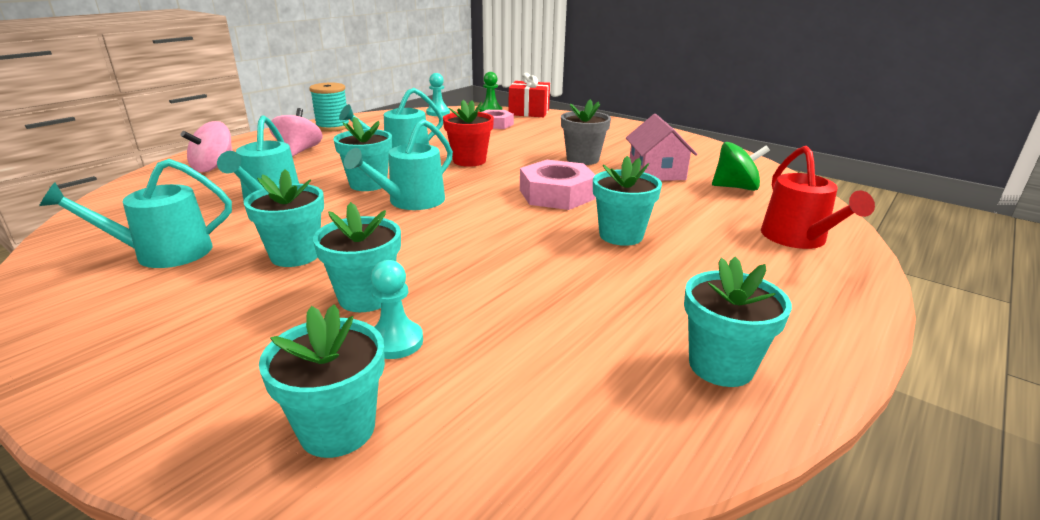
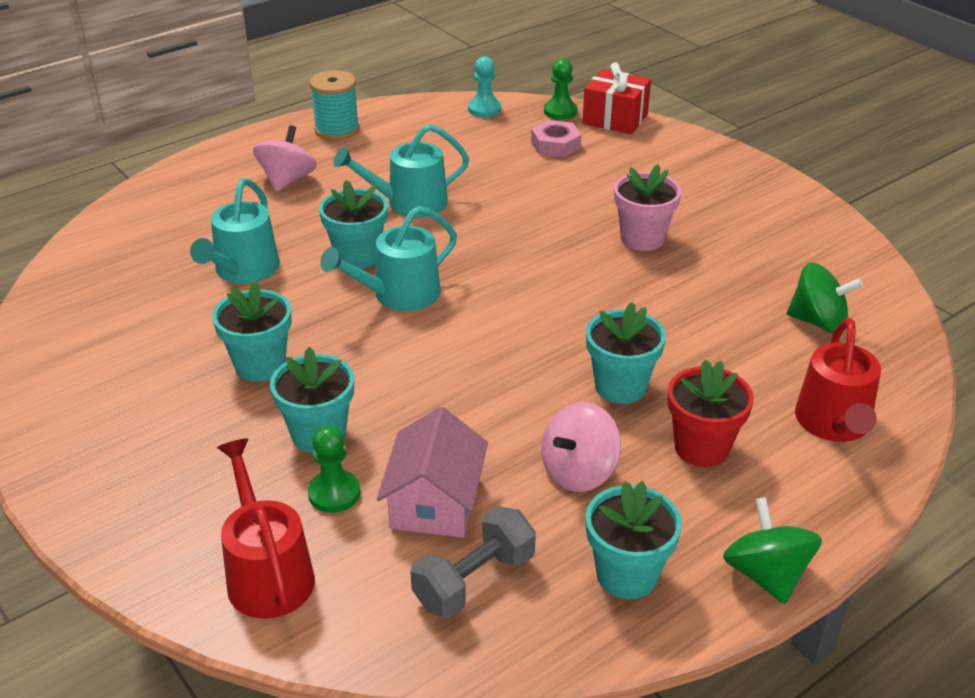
camera: 15 degrees right, 10 degrees up
turquoise watering can [39,159,232,268] -> none
pink spinning top [181,121,233,172] -> pink spinning top moved to [541,402,621,492]
turquoise flower pot [259,304,385,458] -> red watering can [217,438,315,619]
turquoise pawn [371,260,423,359] -> green pawn [308,426,360,513]
red flower pot [443,100,494,167] -> red flower pot moved to [667,359,754,467]
pink nut [520,160,596,210] -> none
grey flower pot [561,99,611,165] -> pink flower pot [614,164,681,251]
pink house [626,114,697,181] -> pink house moved to [377,407,488,538]
none -> grey dumbbell [410,506,536,618]
none -> green spinning top [723,497,822,604]

